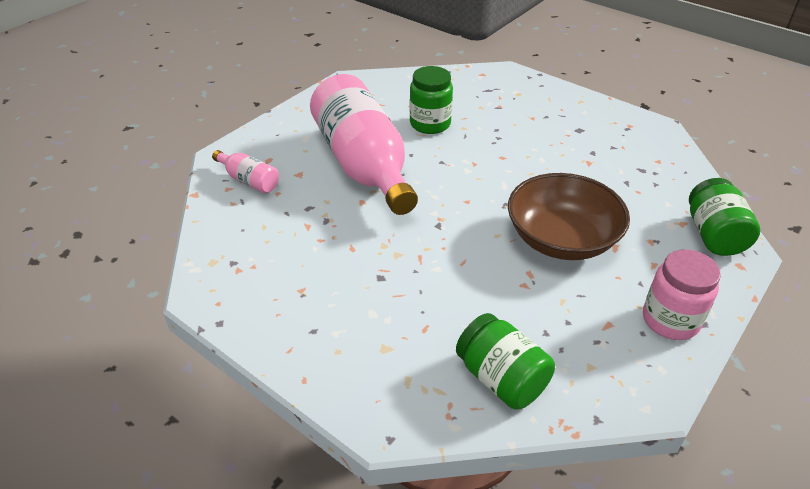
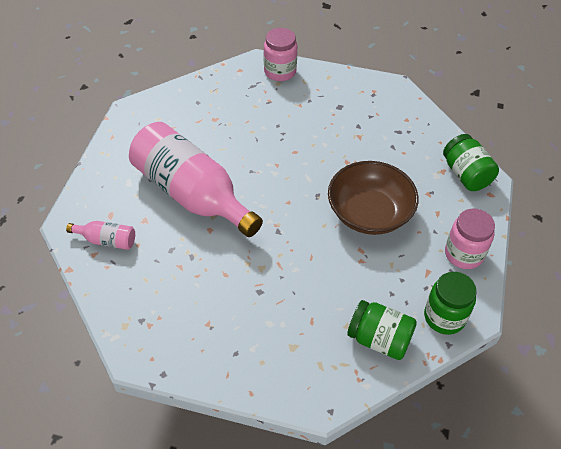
camera: 25 degrees left, 10 degrees up
green jar [410,66,453,134] -> green jar moved to [424,272,477,335]
none -> pink jar [264,28,297,81]

